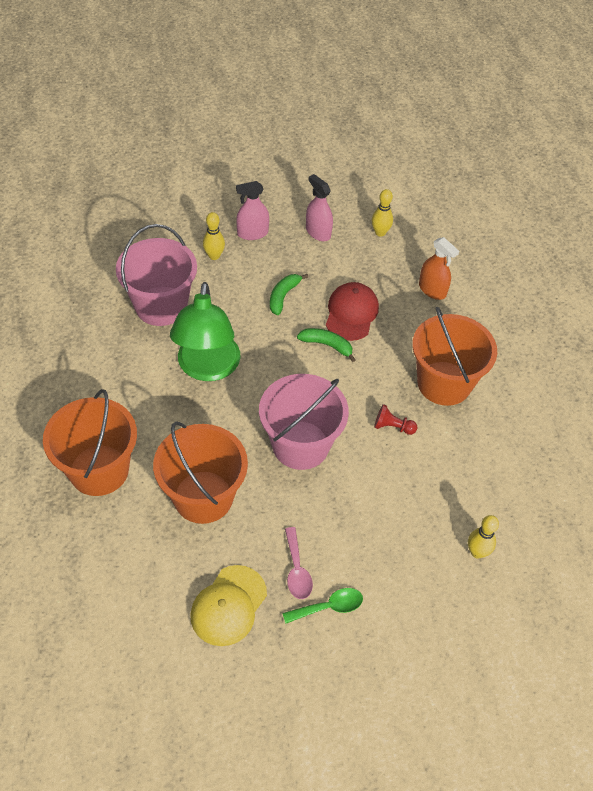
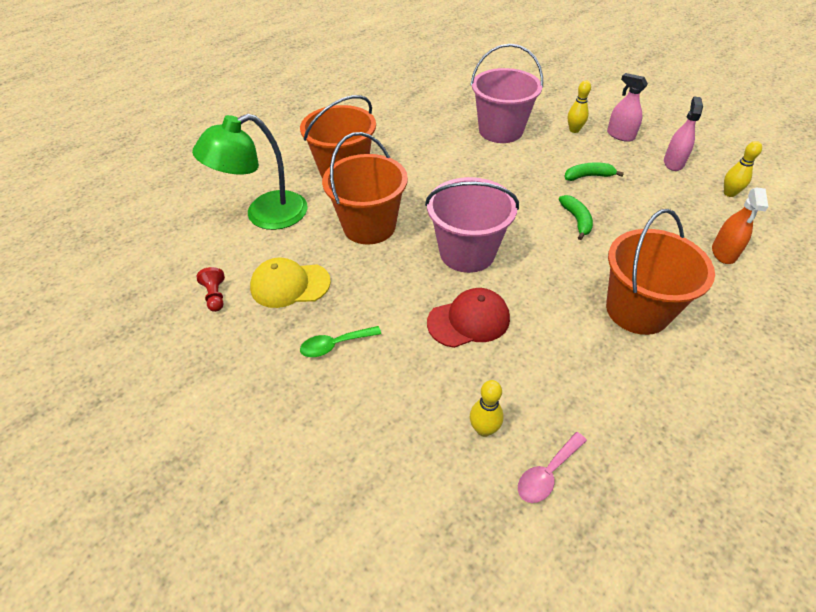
camera: 60 degrees right, 5 degrees down
green lamp [170,282,241,381] -> green lamp moved to [192,114,308,230]
green spoon [282,588,363,624] -> green spoon turned 120 degrees clockwise [300,326,381,357]
pink spoon [285,527,313,599] -> pink spoon moved to [518,432,587,503]
red cap [326,282,379,341] -> red cap moved to [427,288,510,348]
red pawn [374,404,418,435] -> red pawn moved to [197,267,225,312]

